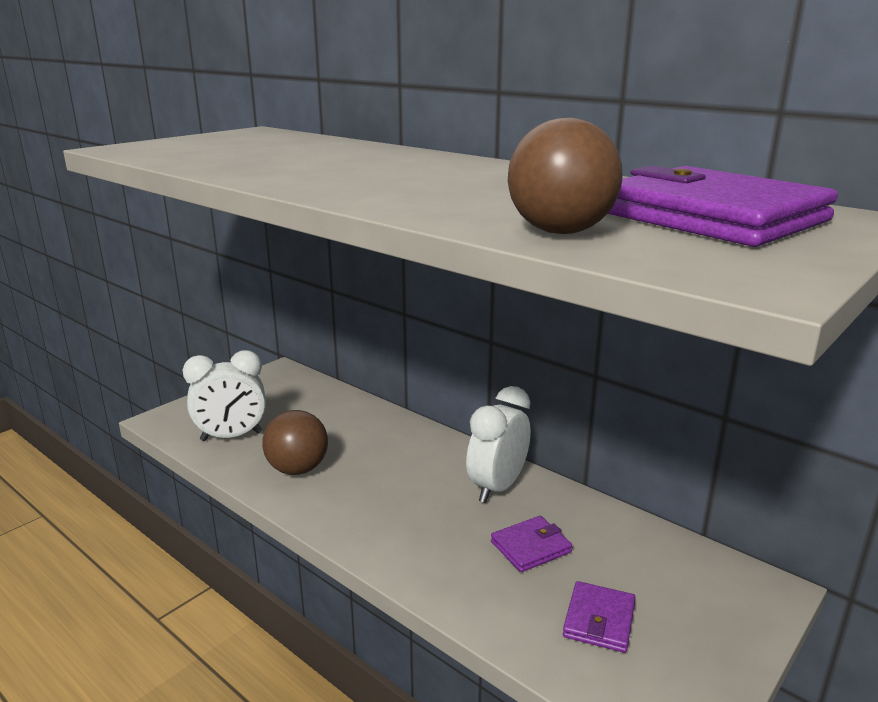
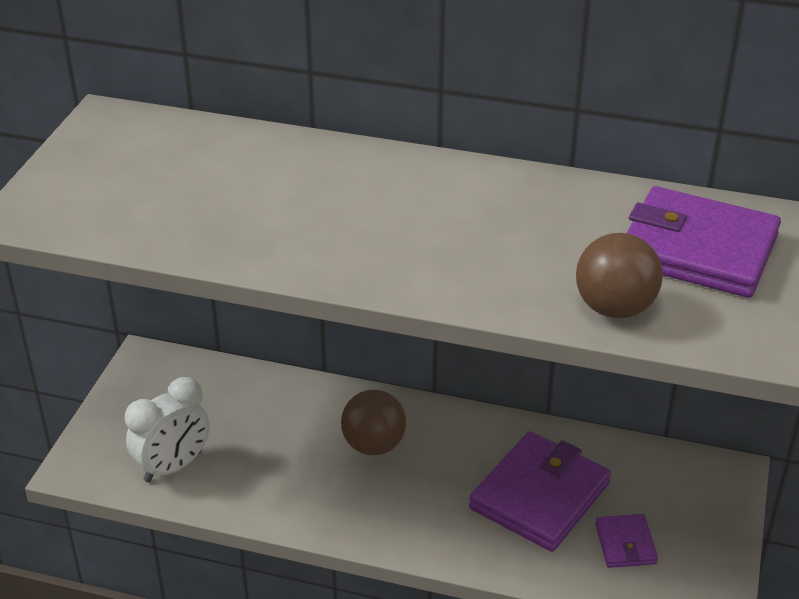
camera: 25 degrees left, 15 degrees up
brown ball [262,410,328,475] -> brown ball moved to [341,390,406,455]
white clock [466,386,531,503] -> none
purple wallet [491,516,572,572] -> purple wallet [469,431,611,552], size x2.02

